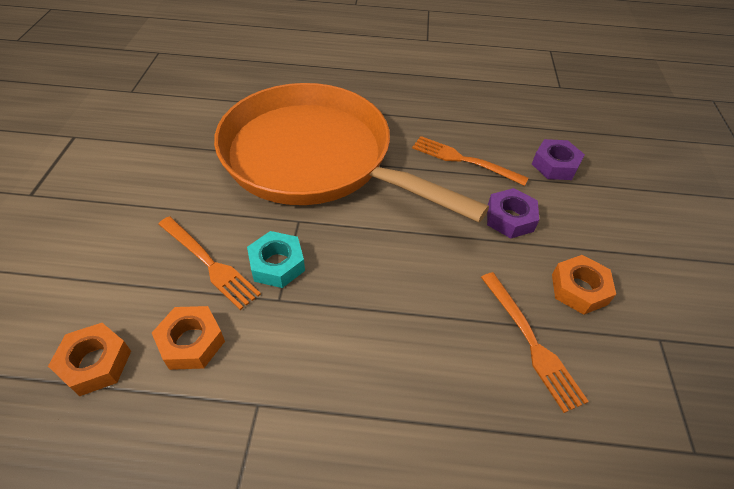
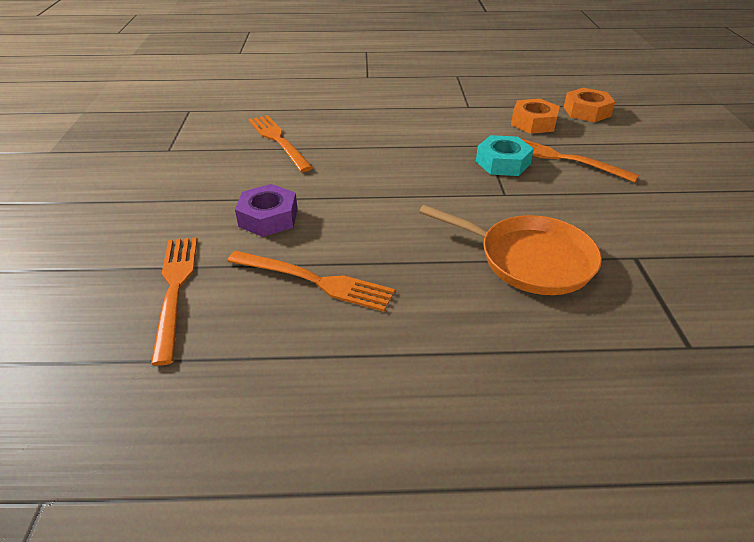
camera: 175 degrees right, 10 degrees down
orange pan [214,83,489,223] -> orange pan [419,205,602,295], size x0.47
purple nut [532,139,585,180] -> orange fork [151,237,197,366]
orange nut [552,255,616,315] -> none

